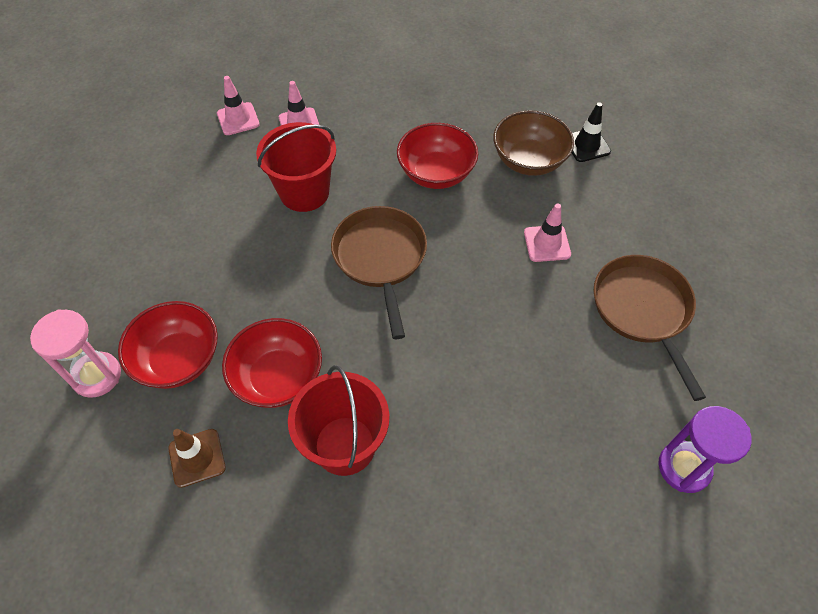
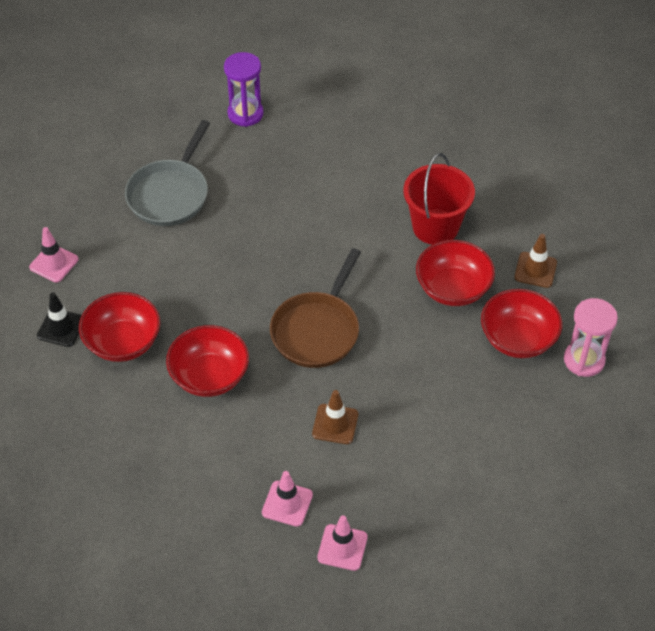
camera: 145 degrees left, 5 degrees down
red bucket [256,122,336,212] -> brown traffic cone [312,390,358,444]
brown bowl [493,110,574,176] -> red bowl [79,292,161,362]
pink traffic cone [524,203,571,262] -> pink traffic cone moved to [29,227,79,282]
brown pan [594,255,706,401] -> grey pan [125,120,210,226]

